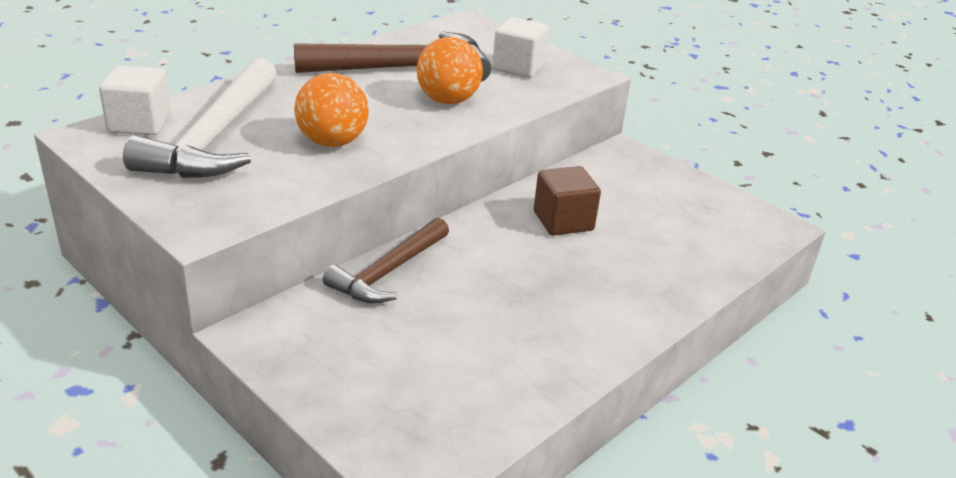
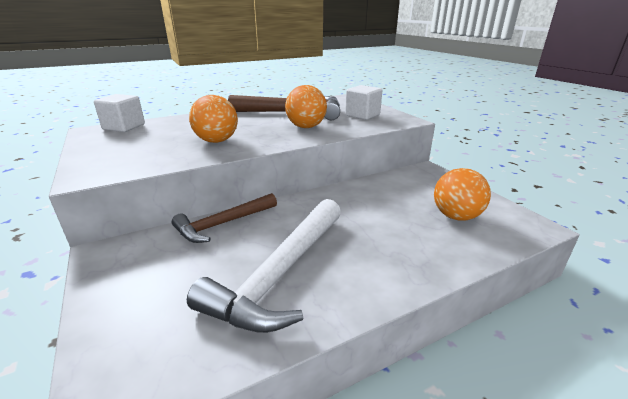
camera: 20 degrees right, 5 degrees down
white hammer [123,58,277,178] -> white hammer moved to [187,199,341,333]
brown cube [534,166,601,236] -> none
none -> orange ball [434,168,491,220]

